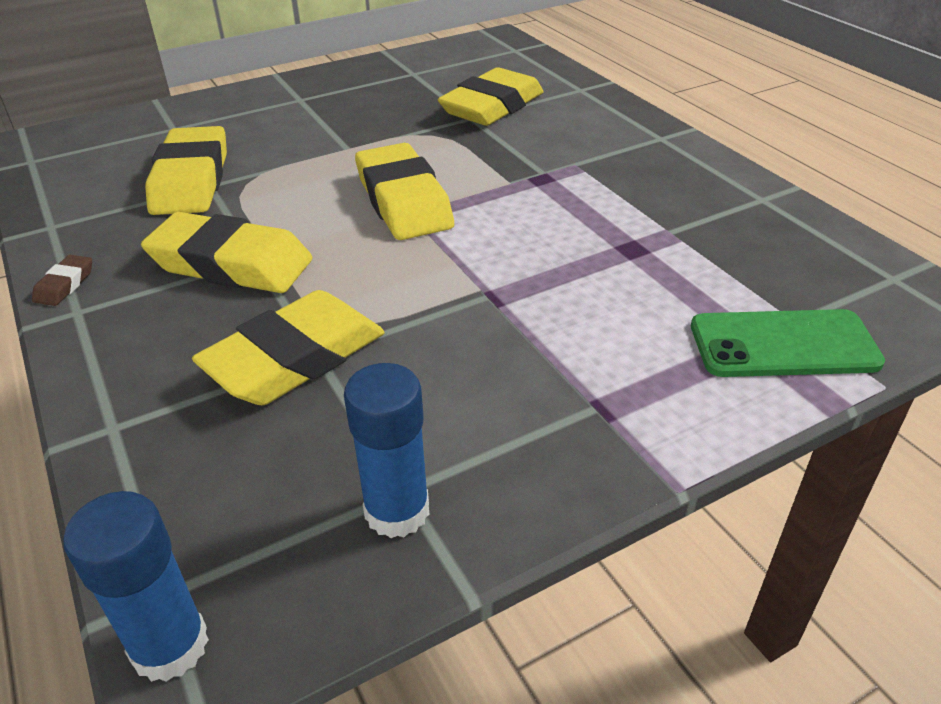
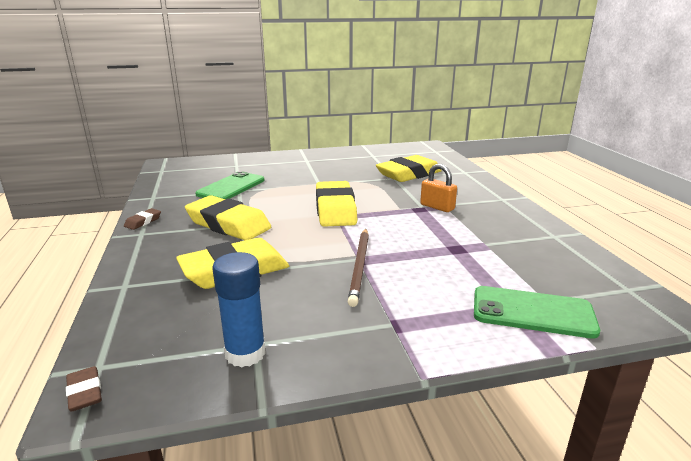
camera: 15 degrees right, 15 degrees down
blue glue stick [63,491,209,682] -> brown eraser [66,366,102,411]
yellow eraser [145,126,227,215] -> green phone [195,171,264,199]
none -> brown pencil [348,229,369,307]
none -> orange padlock [420,164,457,212]

